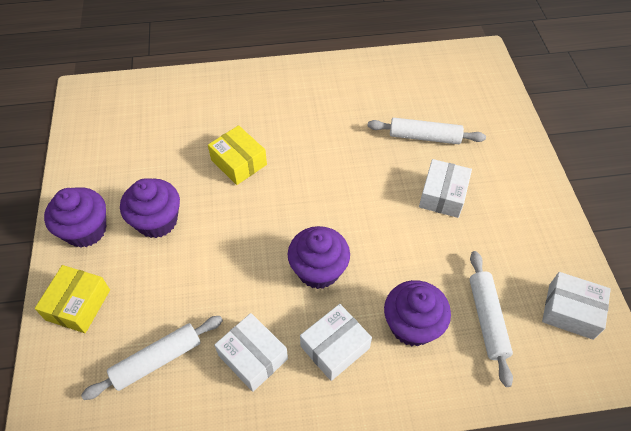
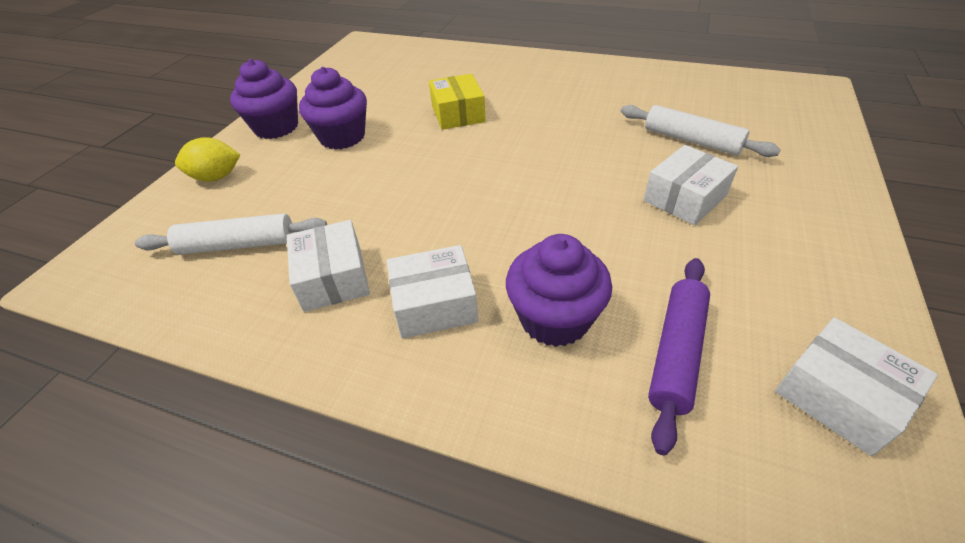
camera: 30 degrees right, 10 degrees down
yellow box [35,265,110,333] -> yellow lemon [175,137,240,182]
purple cupcake [287,226,350,289] -> none
white rolling pin [470,251,513,387] -> purple rolling pin [648,258,710,455]

